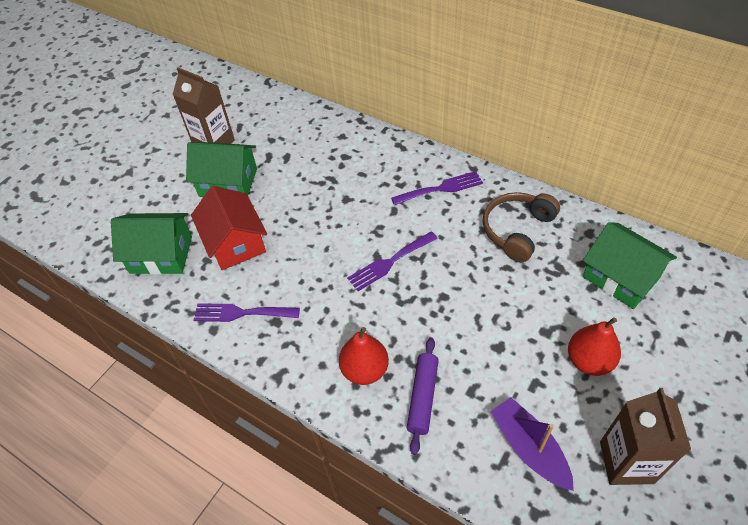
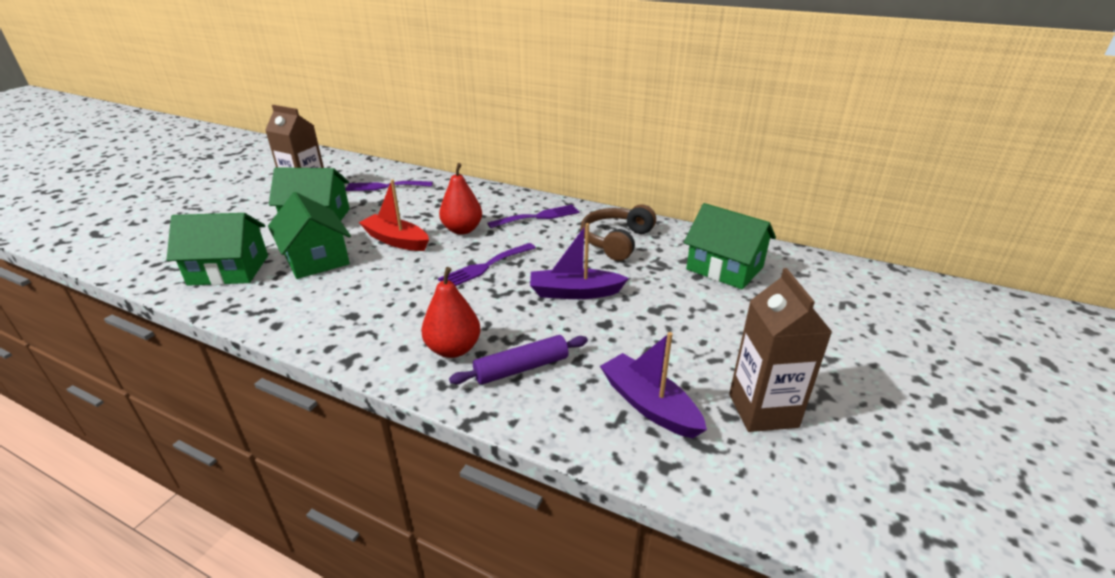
camera: 10 degrees left, 20 degrees down
red house [191,186,267,270] -> green house [268,192,351,279]
purple fork [193,303,300,322] -> purple fork moved to [345,181,433,191]
purple rolling pin [407,337,439,455] -> purple rolling pin turned 60 degrees clockwise [449,335,588,385]
red pear [568,317,621,376] -> red pear moved to [439,163,482,235]
none -> red boat [359,180,429,251]
none -> purple boat [530,223,629,299]

